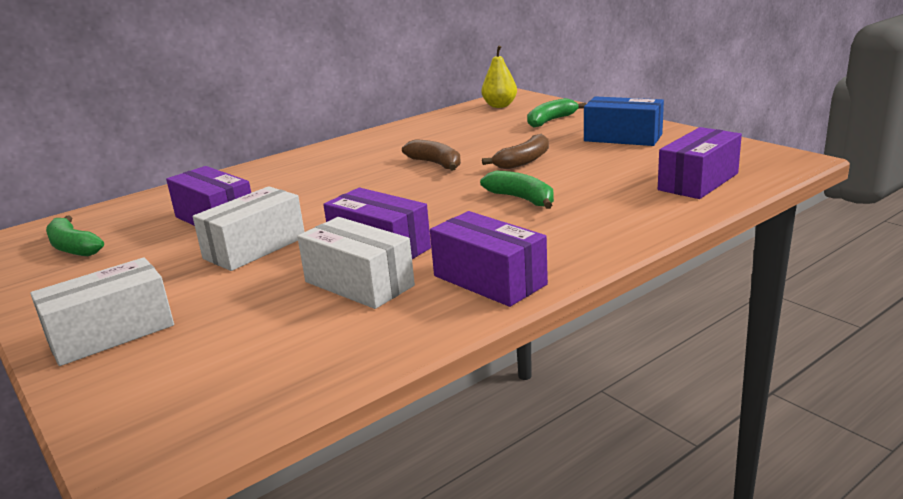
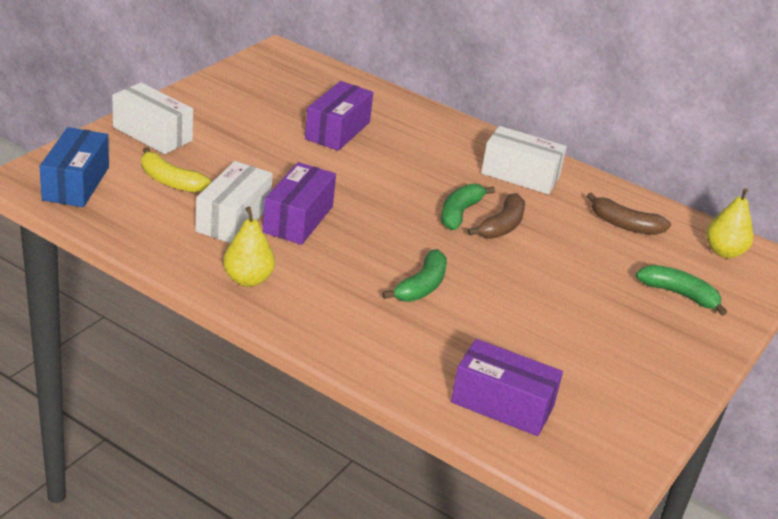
camera: 65 degrees right, 10 degrees up
green banana [46,215,104,256] -> green banana moved to [441,183,495,230]
white box [193,186,304,271] -> white box moved to [481,126,567,194]
purple box [430,211,548,307] -> yellow pear [223,207,275,287]
brown banana [482,134,549,169] -> brown banana moved to [587,193,671,235]
blue box [584,96,664,146] -> blue box moved to [40,127,109,207]
none -> yellow banana [141,147,211,193]

